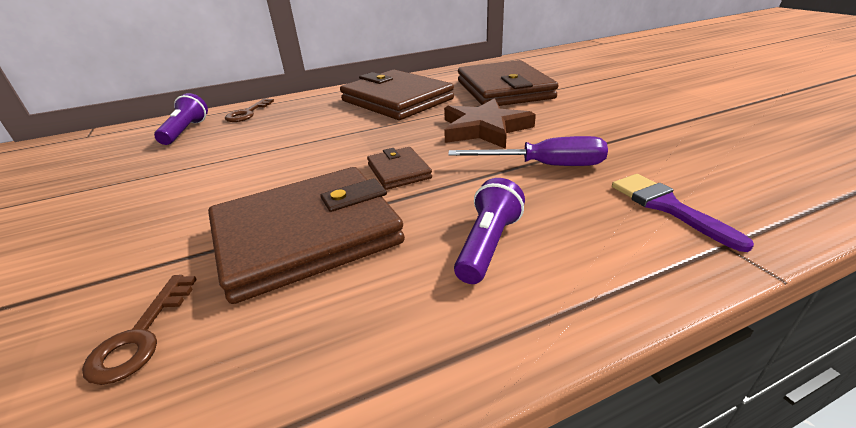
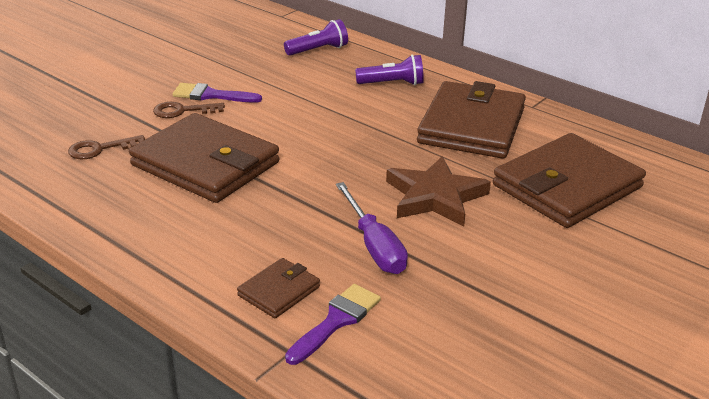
camera: 60 degrees right, 0 degrees up
brown key [225,98,274,122] -> brown key moved to [153,102,225,118]
brown wallet [367,147,432,190] -> brown wallet moved to [237,258,320,318]
purple flashlight [454,178,525,284] -> purple flashlight moved to [355,55,424,85]
none -> purple brush [173,83,262,103]

